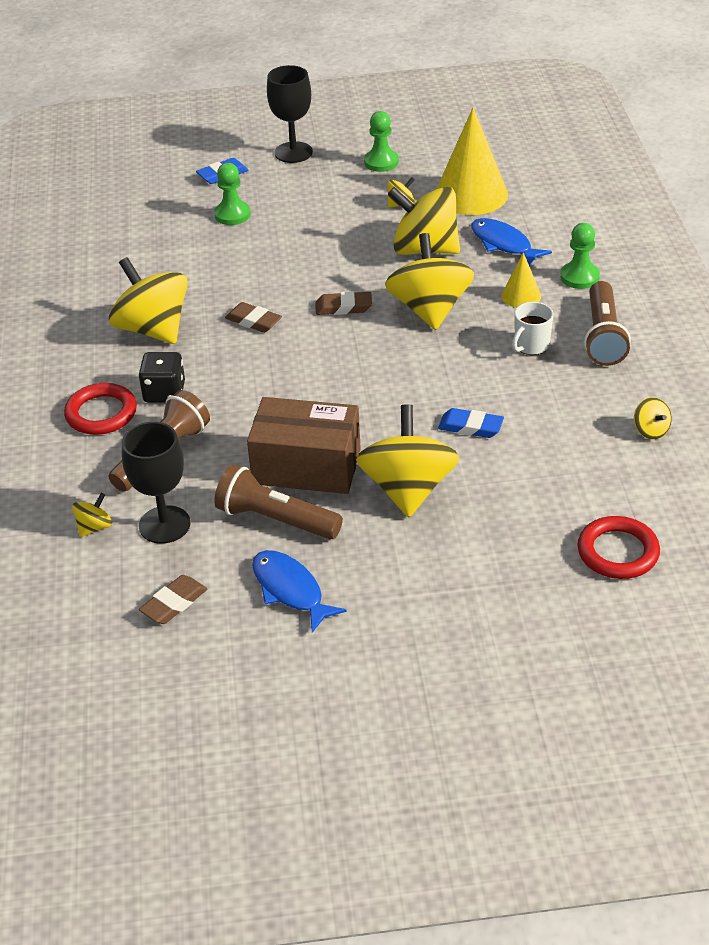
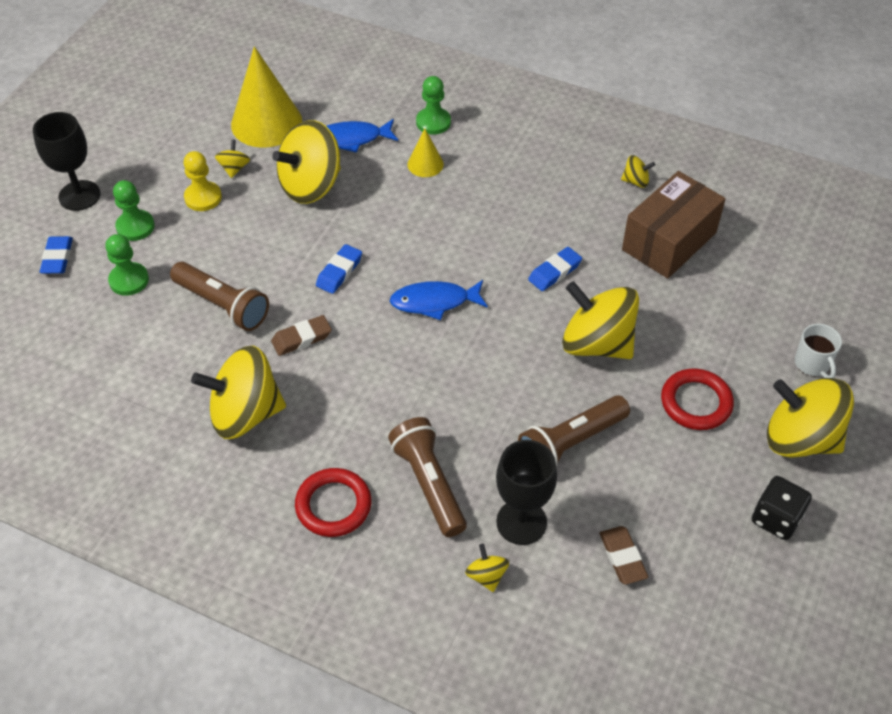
camera: 60 degrees left, 10 degrees up
black dice [139,352,185,403] -> black dice moved to [752,476,812,540]
brown box [247,397,361,494] -> brown box moved to [622,171,726,279]
blue fish [252,550,347,633] -> blue fish moved to [390,280,488,320]
brown eraser [315,291,372,315] -> blue eraser [316,244,362,294]
green pawn [364,111,399,172] -> green pawn moved to [113,180,155,241]
yellow spinning top [385,233,474,330] -> yellow spinning top moved to [767,378,854,458]
white mug [512,302,554,355] -> white mug moved to [795,324,842,378]
red ring [577,516,660,579] -> red ring moved to [661,368,734,430]
brown flashlight [584,281,631,366] -> brown flashlight moved to [170,262,269,331]
none -> yellow pawn [183,151,222,211]

